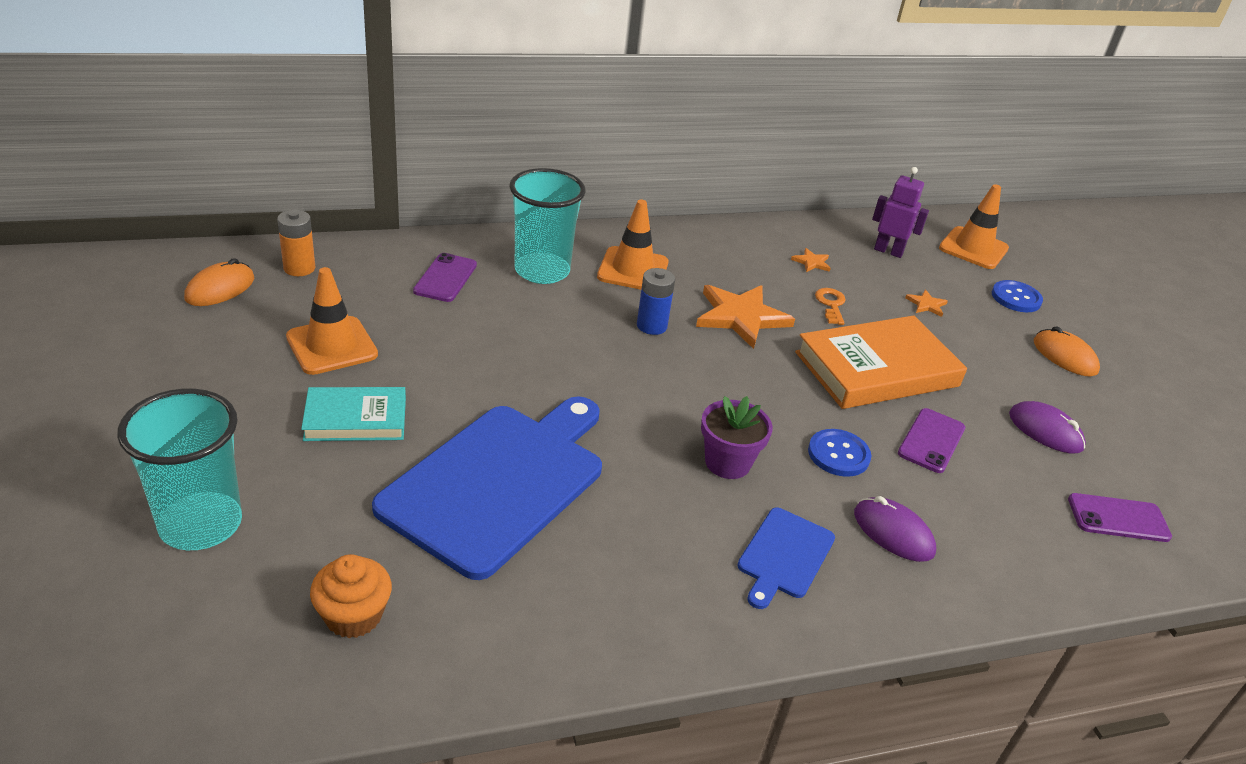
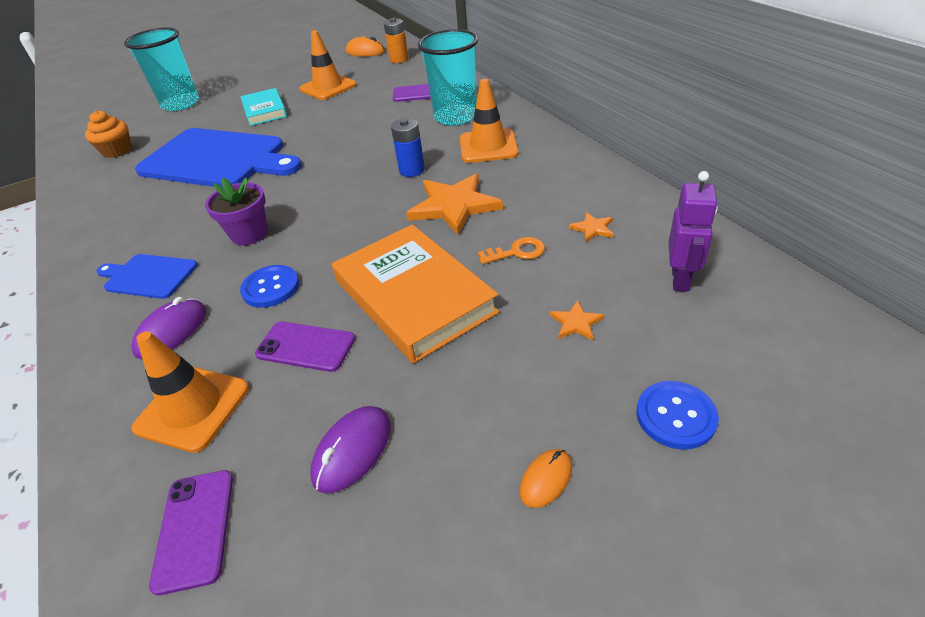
camera: 85 degrees right, 5 degrees up
orange traffic cone [939,184,1009,269] -> orange traffic cone moved to [131,331,249,453]
orange mouse [1034,326,1100,377] -> orange mouse [520,449,572,508], size x0.64

